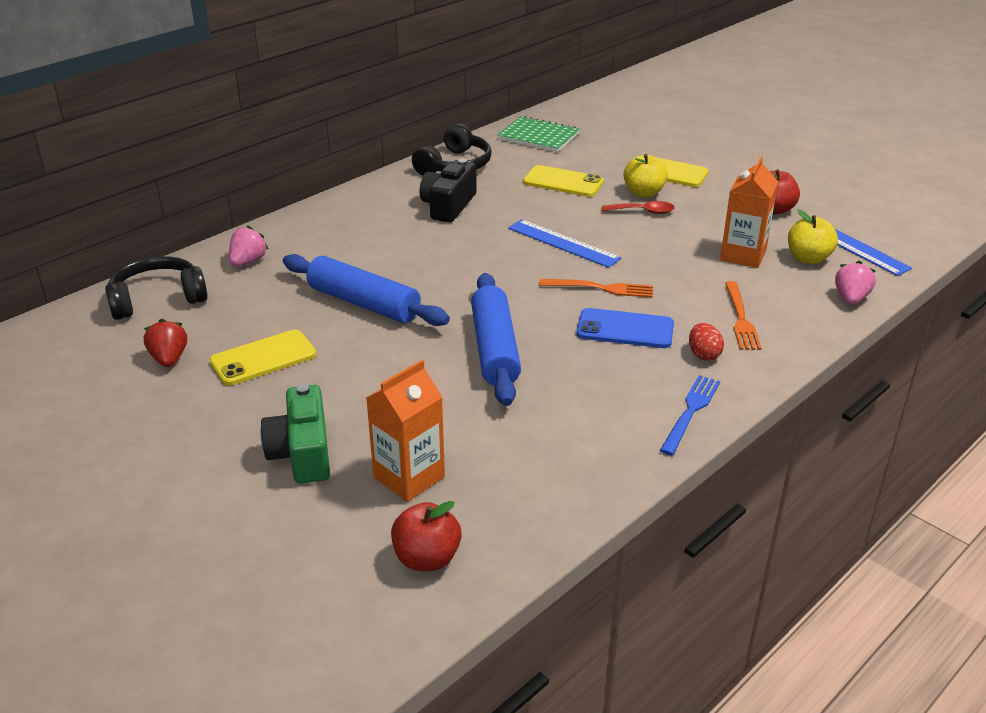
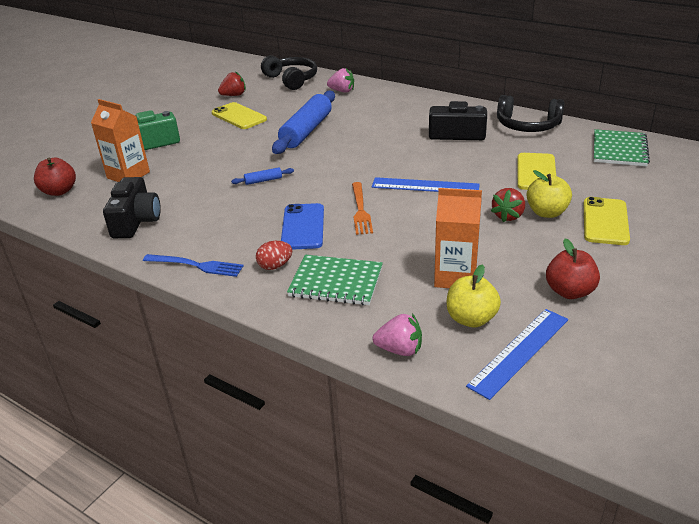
camera: 80 degrees right, 0 degrees up
blue rolling pin [471,273,521,406] -> blue rolling pin [231,167,294,185], size x0.41
blue ruler [508,219,622,268] -> blue ruler turned 75 degrees clockwise [372,177,480,192]
red spoon [602,201,675,214] -> red strawberry [491,188,525,222]
orange fork [725,281,762,350] -> green notebook [287,255,383,306]
none -> black camera [103,177,161,238]

